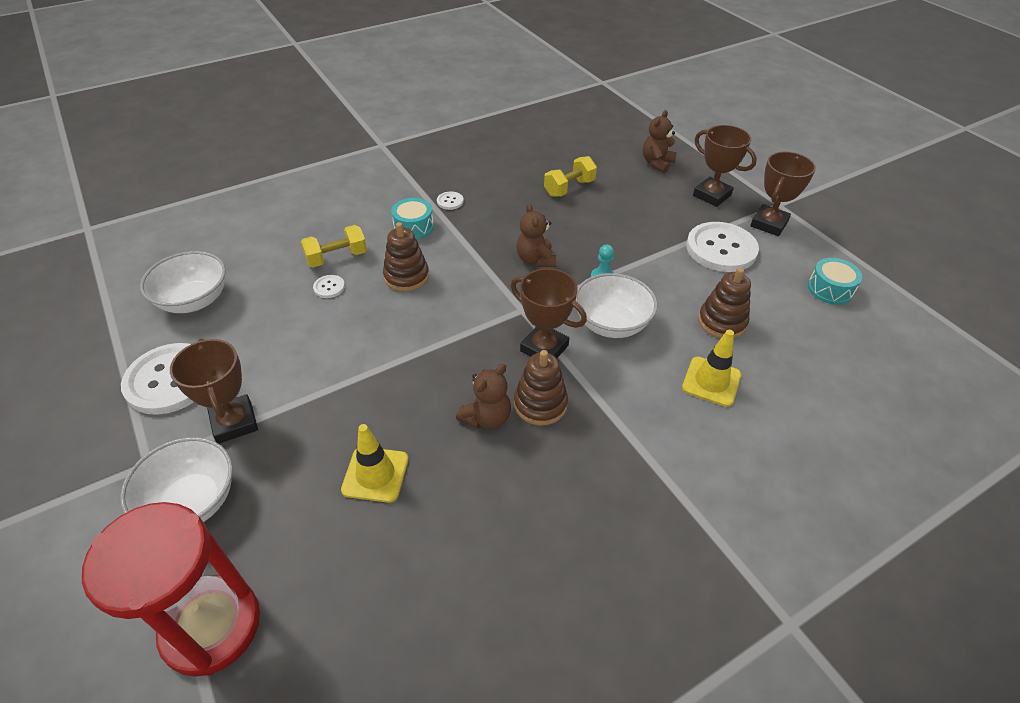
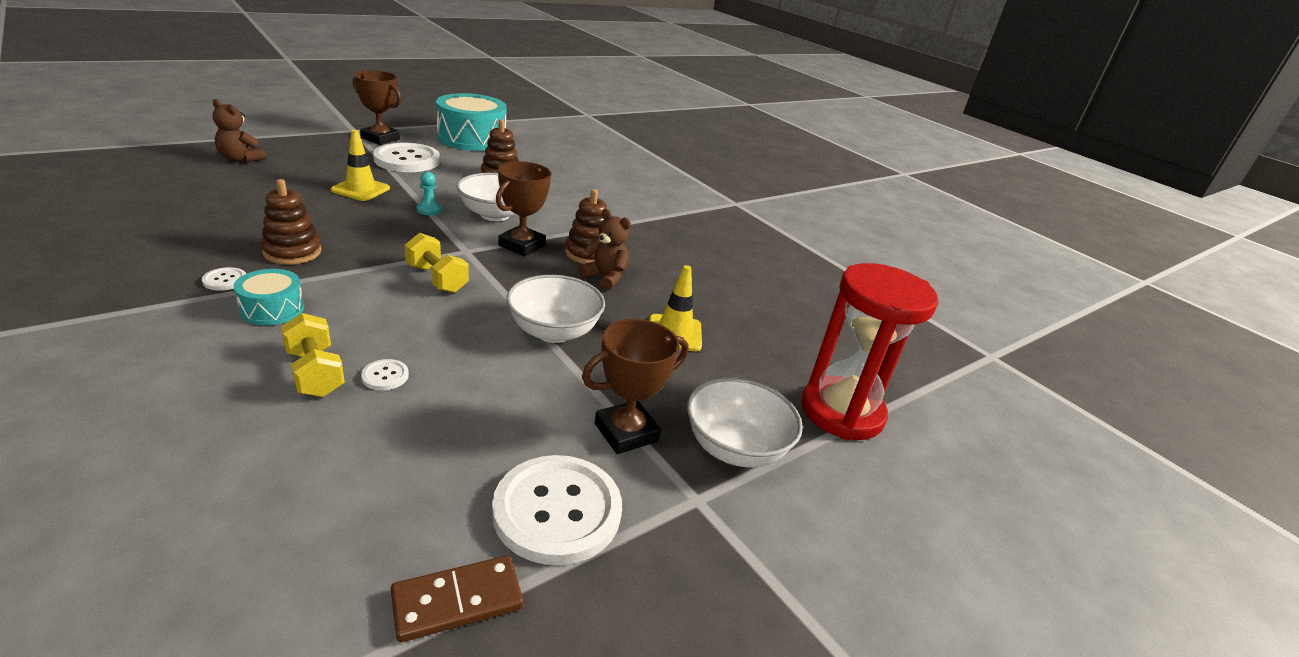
camera: 100 degrees left, 15 degrees down
white bowl [140,251,226,313] -> white bowl moved to [506,275,605,343]
brown stacking toy [383,222,429,292] -> brown stacking toy moved to [261,179,322,265]
brown teddy bear [516,203,557,267] -> none
yellow dumbbell [544,156,597,197] -> yellow dumbbell moved to [405,233,469,293]
yellow traffic cone [682,330,741,407] -> yellow traffic cone moved to [331,130,390,201]
brown trophy [693,125,757,207] -> none
turquoise drum [808,258,863,305] -> turquoise drum [436,93,507,151], size x1.99
none -> brown domino [391,555,523,642]

